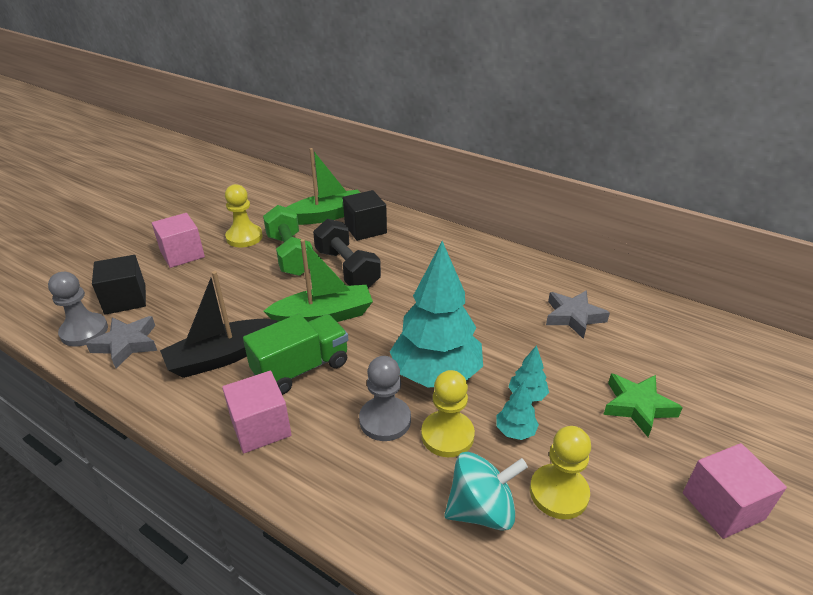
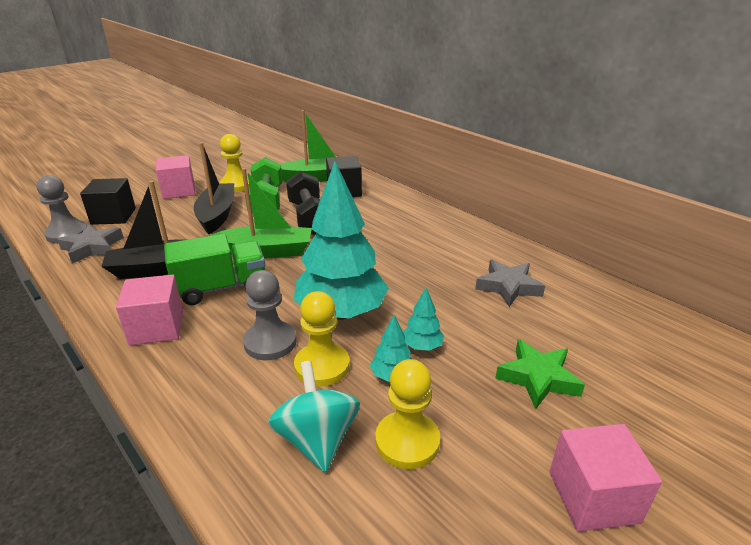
camera: 15 degrees right, 5 degrees down
turquoise spinning top [444,452,528,531] -> turquoise spinning top turned 105 degrees counterclockwise [268,361,360,473]
none -> black boat [194,142,234,234]

